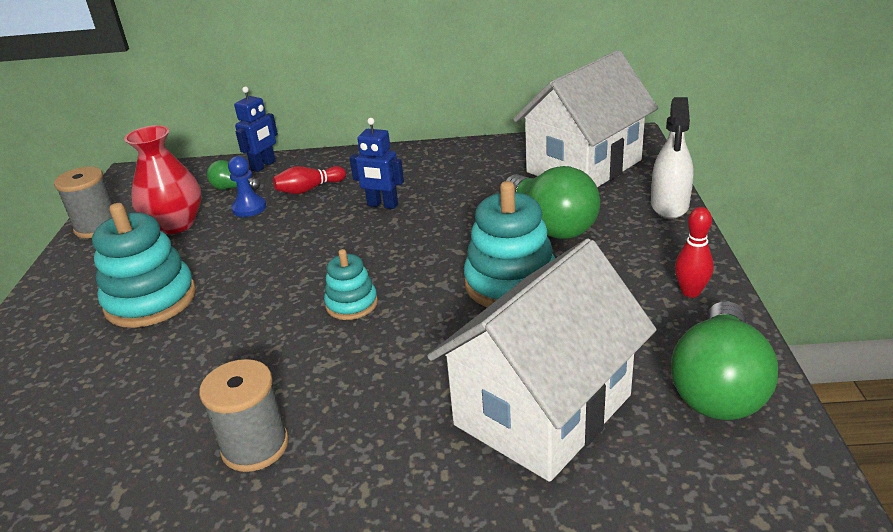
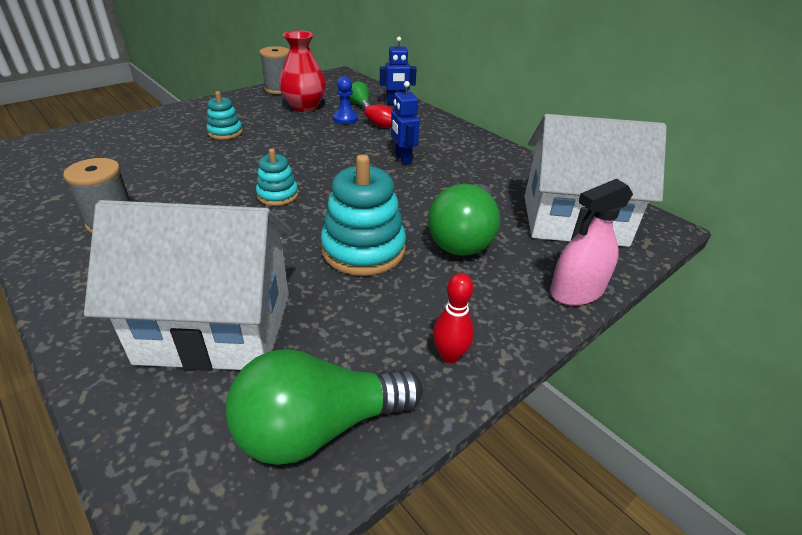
camera: 45 degrees right, 5 degrees up
turquoise stacking toy [92,203,196,328] -> turquoise stacking toy [207,91,243,140], size x0.56
white spray bottle [651,97,694,219] -> pink spray bottle [550,179,633,306]

